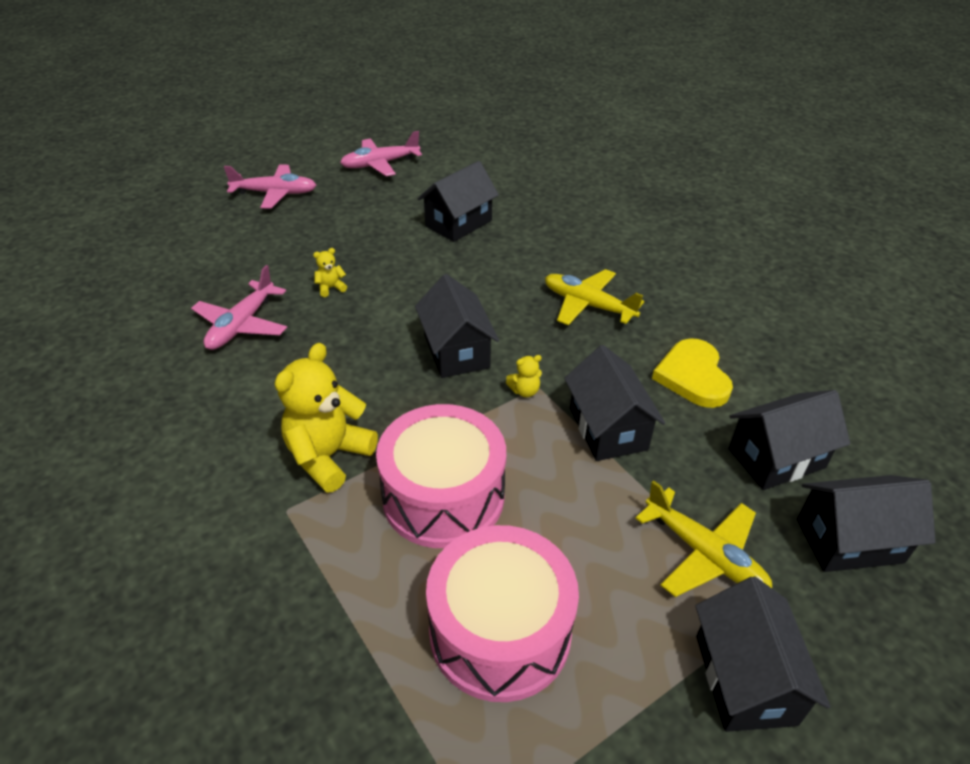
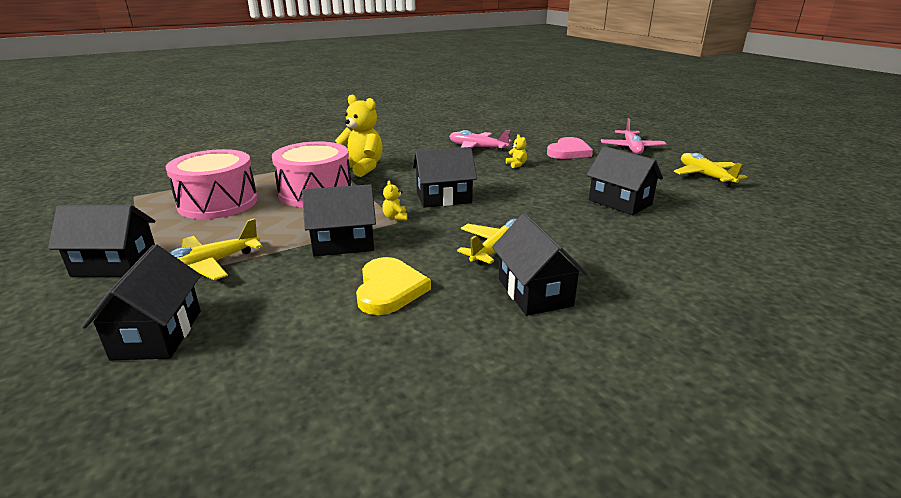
camera: 95 degrees right, 15 degrees down
pink plane [340,131,422,176] -> yellow plane [674,153,747,186]
yellow heart [652,338,733,408] -> yellow heart turned 90 degrees clockwise [356,257,431,315]
black house [728,390,850,490] -> black house moved to [492,213,588,316]
none -> pink heart [547,137,593,159]

